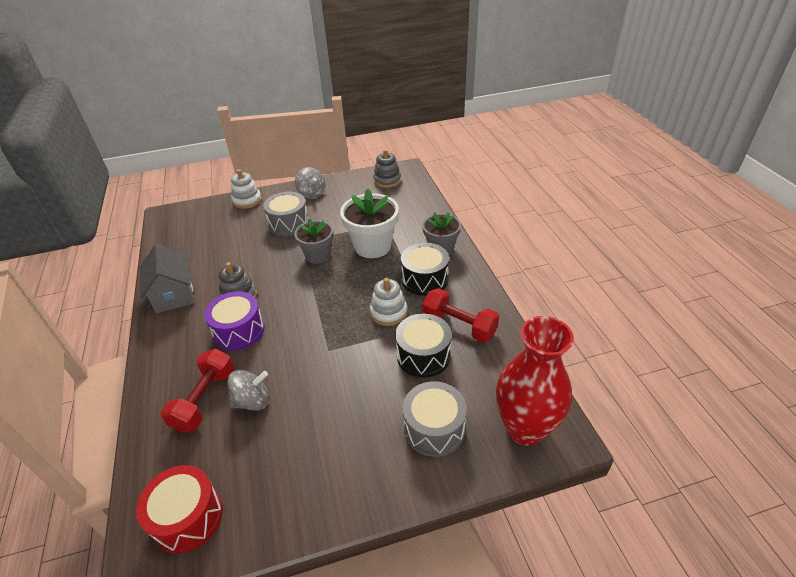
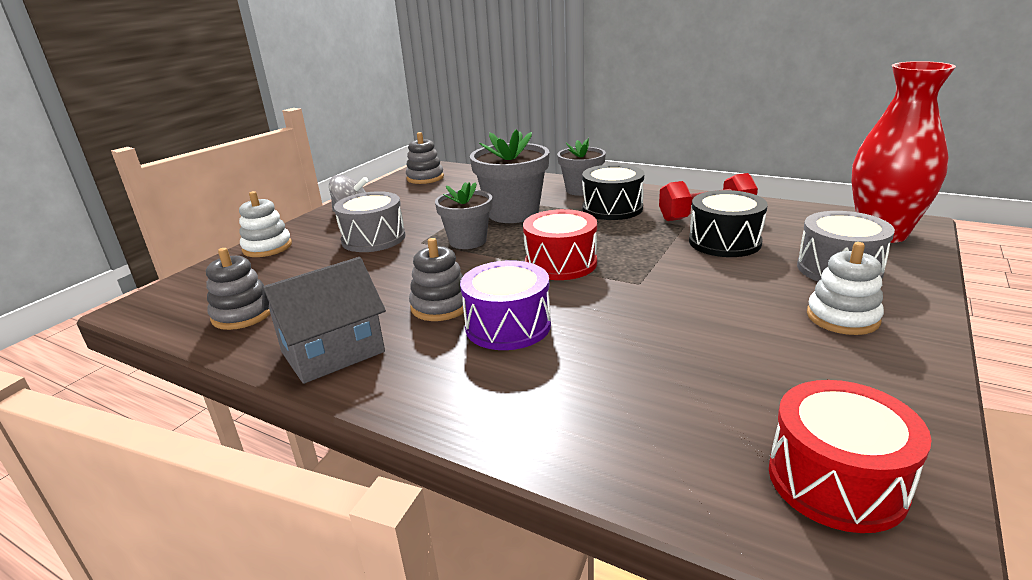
camera: 45 degrees left, 15 degrees down
grey house [140,243,194,314] -> grey house turned 60 degrees counterclockwise [262,257,386,384]
red dumbbell [161,349,234,433] -> none
grey spinning top [227,370,269,411] -> none
white flower pot [340,188,399,258] -> grey flower pot [470,130,549,223]
white stacking toy [370,278,407,326] -> white stacking toy moved to [807,242,884,335]
none -> grey stacking toy [206,248,270,330]
none -> red drum [523,209,597,280]

